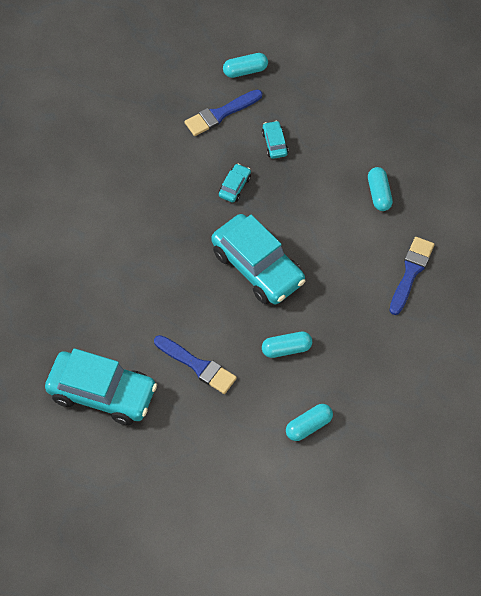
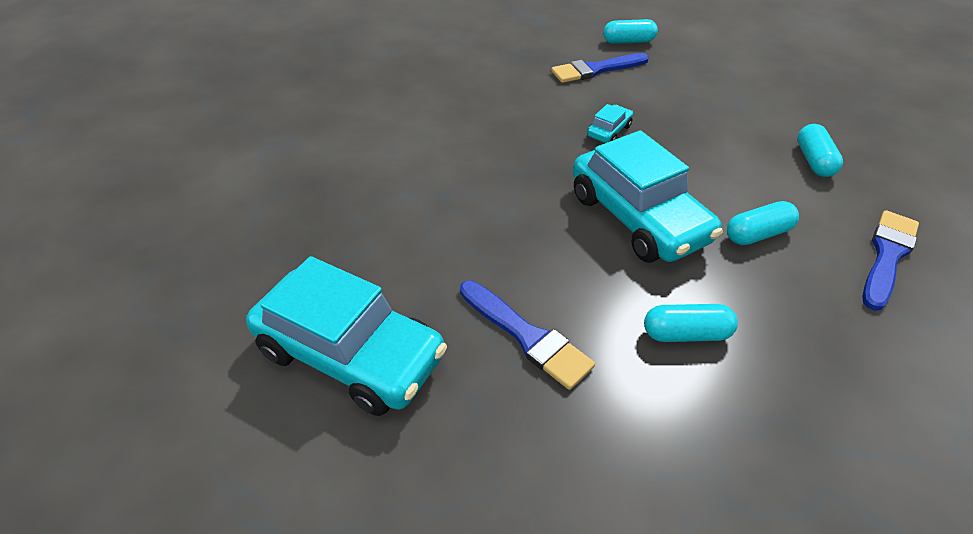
camera: 10 degrees right, 15 degrees down
turquoise car [262,121,288,159] -> none
turquoise capsule [286,404,333,441] -> turquoise capsule moved to [727,201,799,245]

